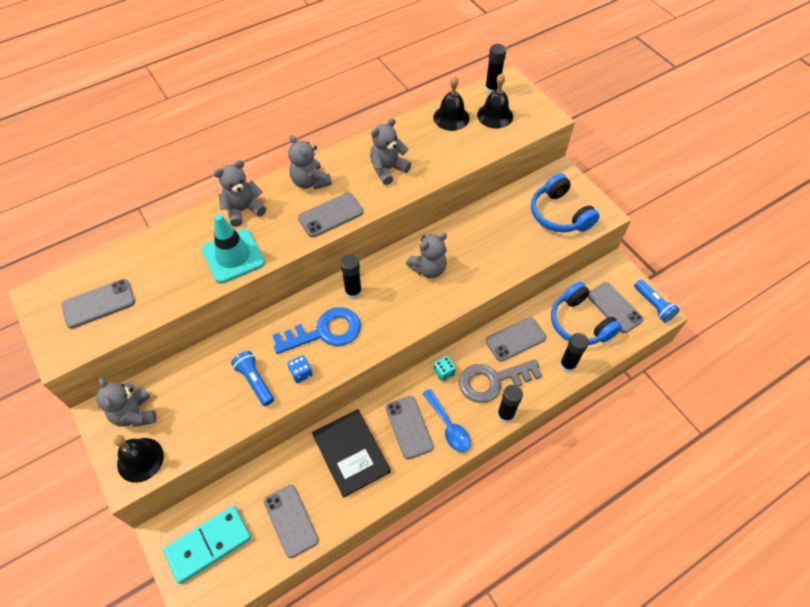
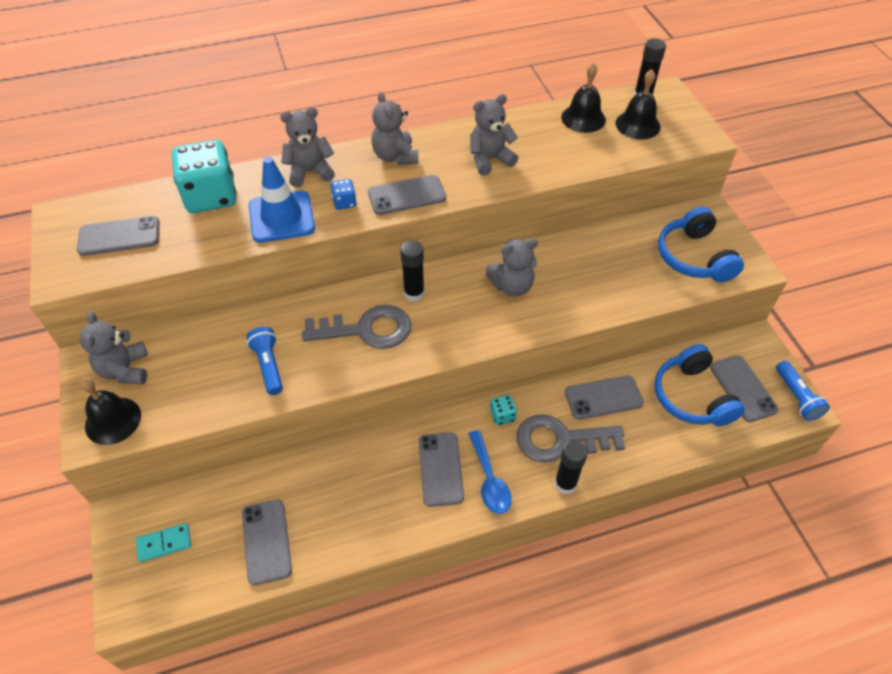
camera: 15 degrees right, 5 degrees down
turquoise domino [163,506,251,584] -> turquoise domino [136,523,191,562], size x0.53
turquoise traffic cone [202,214,265,283] -> blue traffic cone [249,157,315,243]
blue key [273,307,361,354] -> grey key [302,305,411,349]
blue dice [288,355,313,383] -> blue dice moved to [331,179,357,210]
black book [312,409,391,498] -> none
black glue stick [559,333,589,373] -> none
none -> turquoise dice [172,140,237,213]

